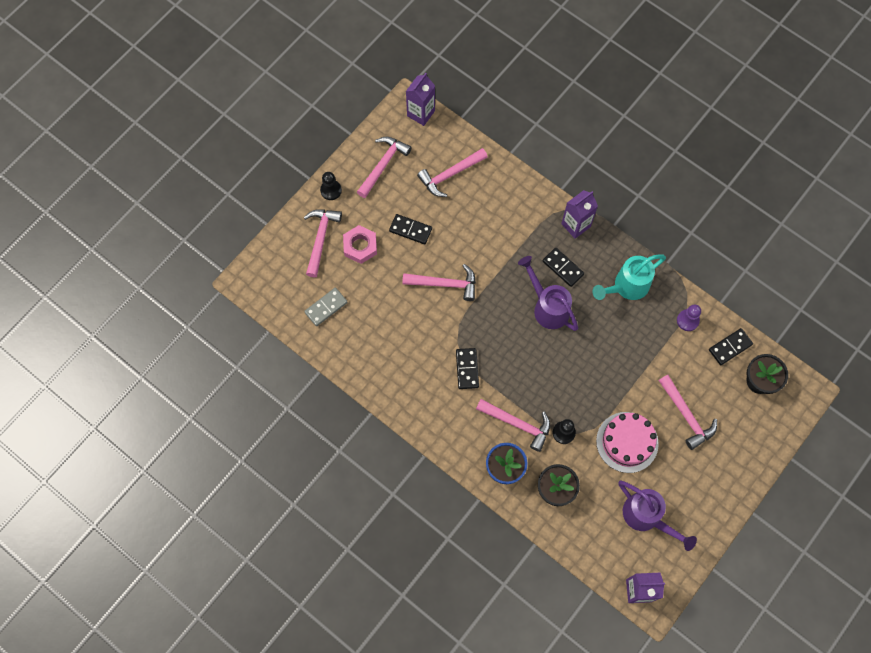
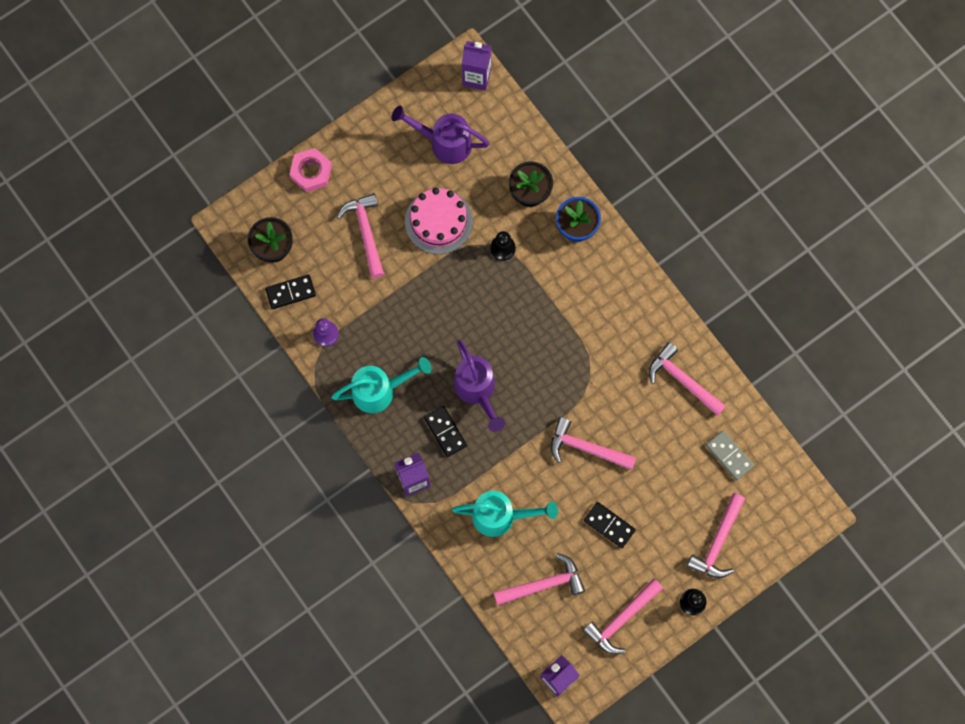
camera: 165 degrees left, 5 degrees up
grey domino [304,288,348,326] -> grey domino turned 75 degrees clockwise [706,431,754,480]
pink nut [343,225,377,264] -> pink nut moved to [289,148,332,192]
black domino [456,348,479,389] -> none
pink hammer [476,399,550,452] -> pink hammer moved to [649,342,726,416]
purple watering can [619,481,697,551] -> purple watering can turned 45 degrees counterclockwise [392,106,490,164]
none -> turquoise watering can [452,491,558,537]

